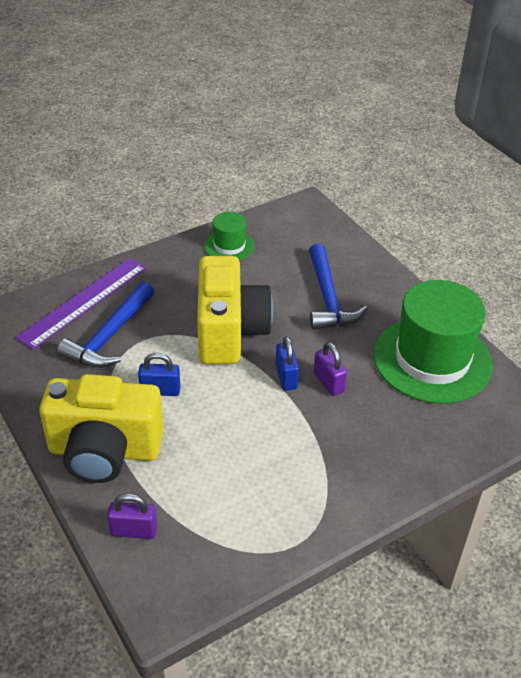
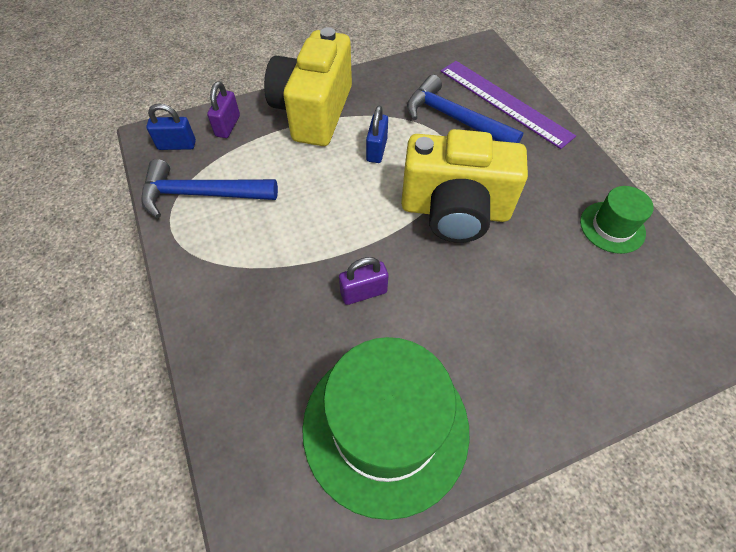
camera: 100 degrees right, 15 degrees up
blue padlock [275,336,299,391] -> blue padlock moved to [146,103,196,150]
blue hammer [309,244,367,330] -> blue hammer moved to [141,159,278,218]

